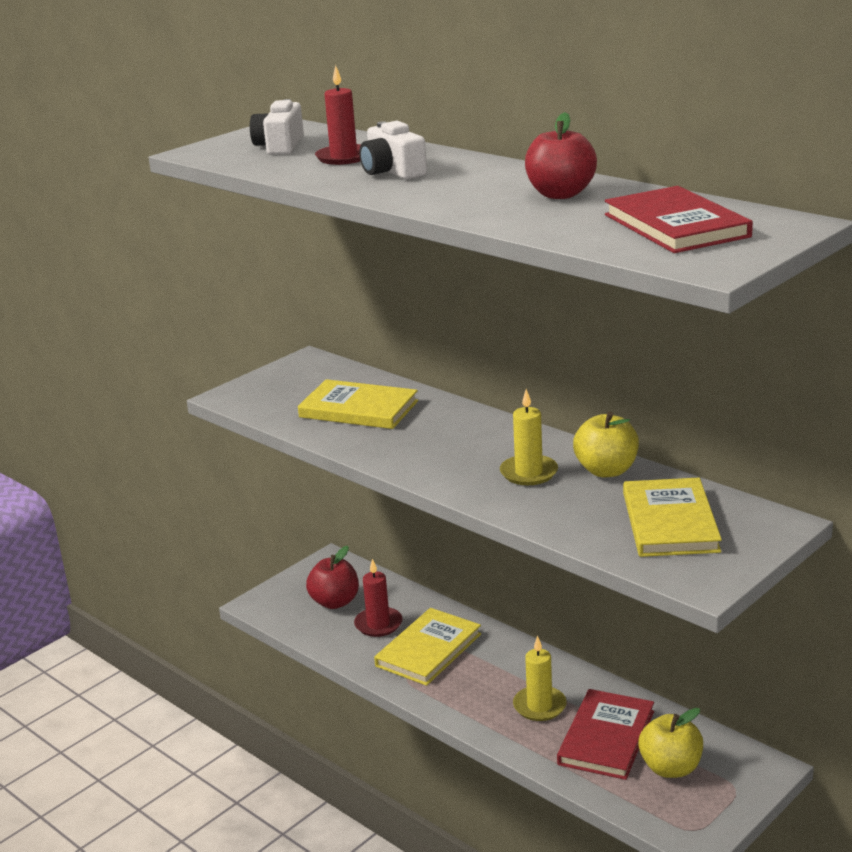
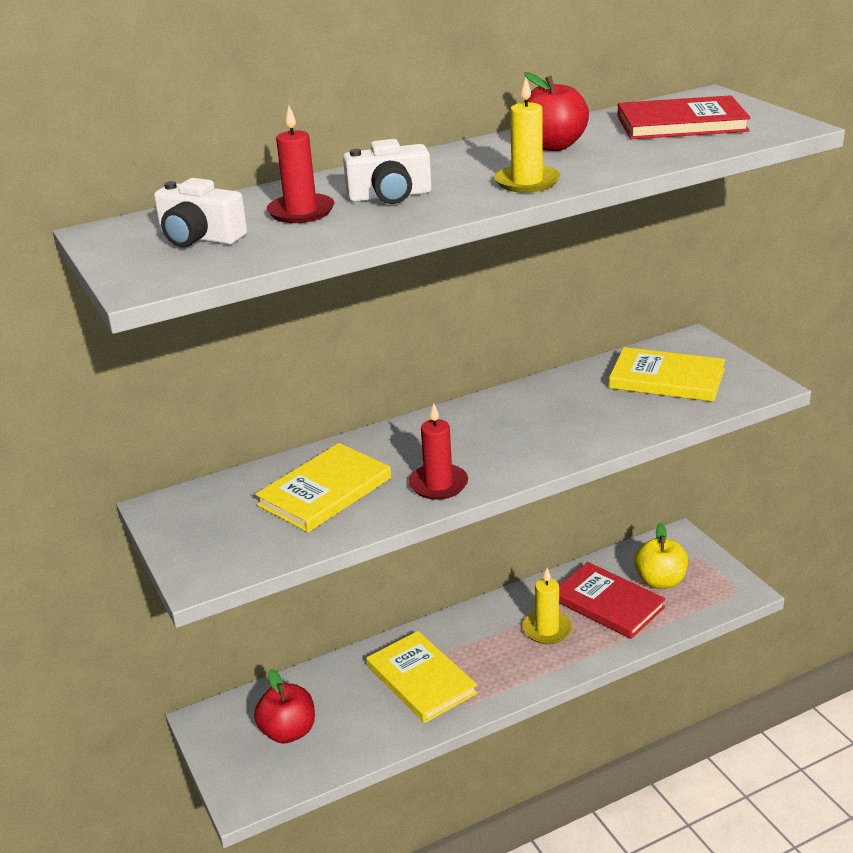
camera: 70 degrees left, 5 degrees up
red candle [354,559,402,637] -> red candle moved to [409,403,468,500]
yellow candle [500,389,558,485] -> yellow candle moved to [494,78,560,193]
yellow apple [573,412,639,477] -> none

